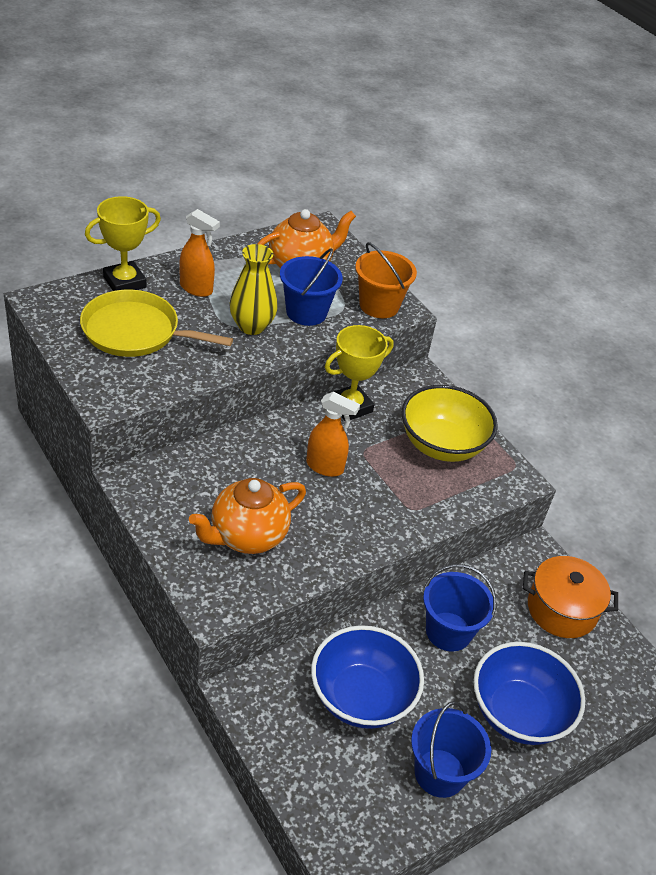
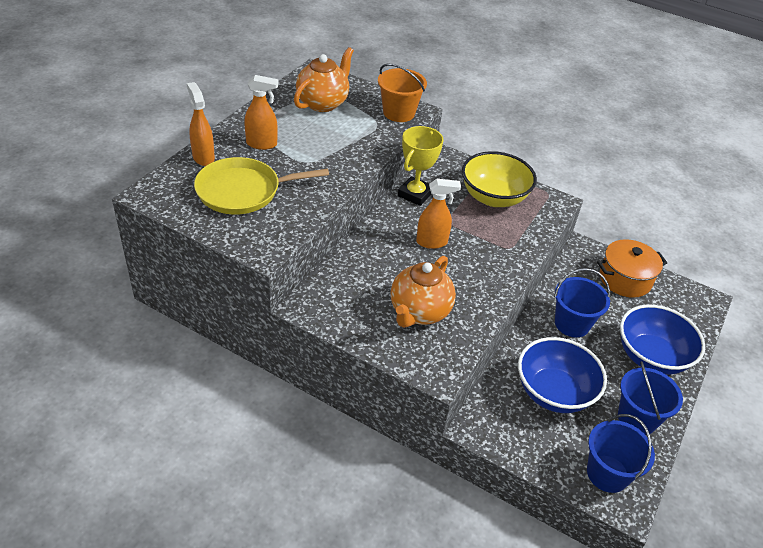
camera: 25 degrees left, 0 degrees up
yellow trophy [85,196,161,291] -> orange spray bottle [187,82,215,166]
yellow vase [229,244,278,335] -> none
blue bucket [280,248,343,326] -> blue bucket moved to [587,414,655,493]

